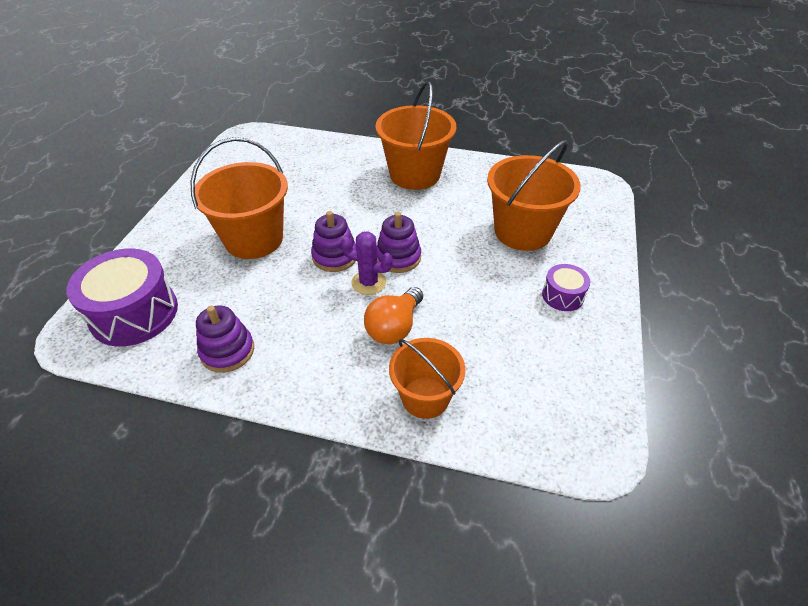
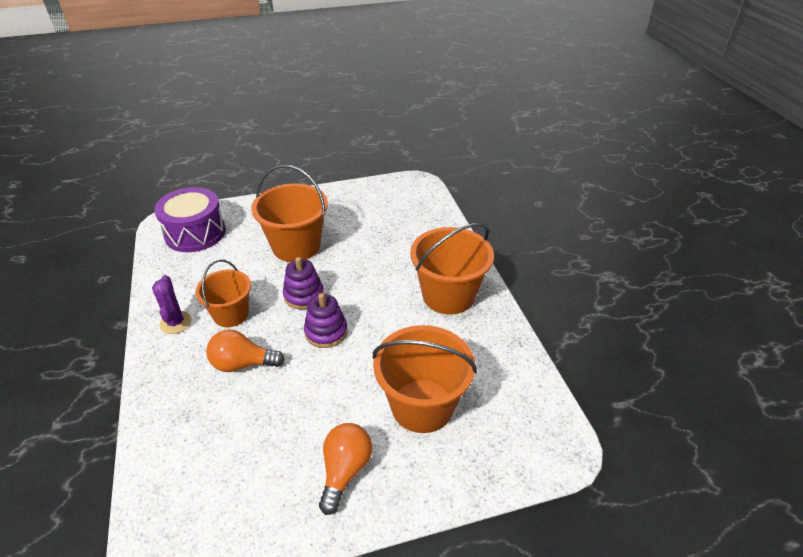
camera: 60 degrees right, 5 degrees down
purple stacking toy [196,305,254,373] -> none
purple cactus [341,231,393,295] -> purple cactus moved to [152,275,191,334]
orange bucket [389,338,466,419] -> orange bucket moved to [195,260,251,327]
purple drum [542,264,590,311] -> orange light bulb [319,423,372,515]

